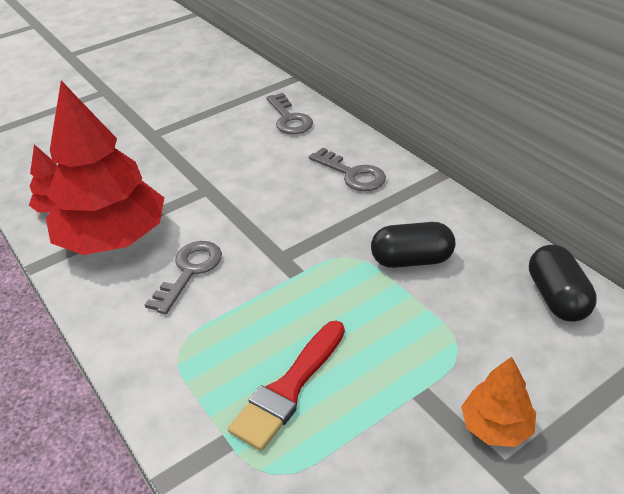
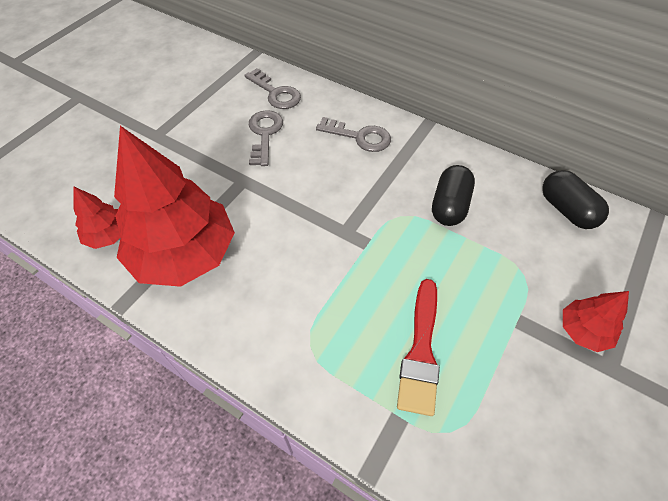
camera: 25 degrees left, 15 degrees up
grey key [145,241,222,314] -> grey key moved to [249,110,283,166]
black capsule [371,222,455,268] -> black capsule turned 45 degrees counterclockwise [432,165,475,226]
orange tree [461,357,536,447] -> red tree [563,291,629,352]

